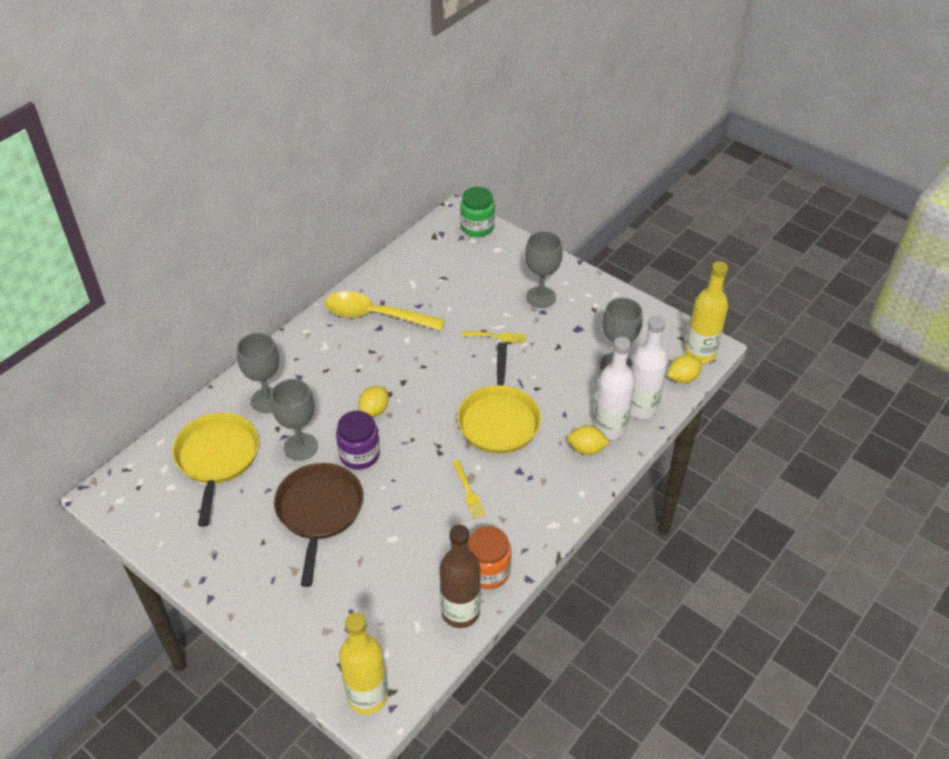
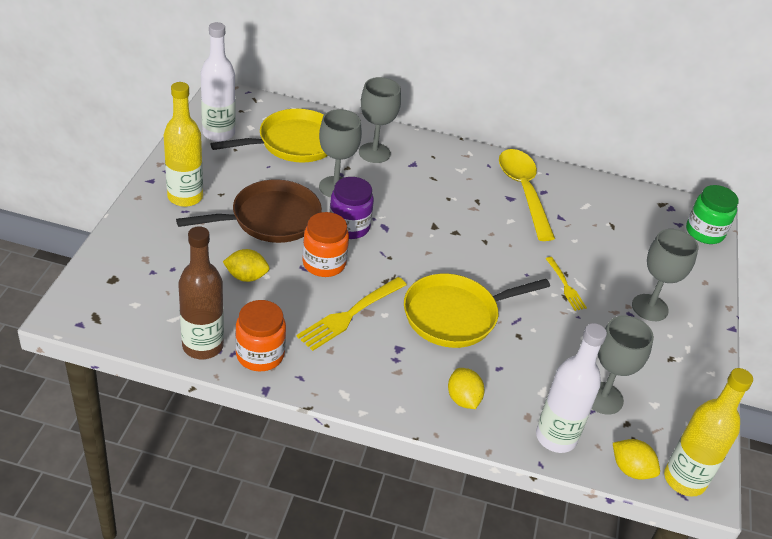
camera: 60 degrees right, 5 degrees down
yellow bottle [339,613,388,714] -> yellow bottle moved to [164,82,203,207]
yellow lemon [358,386,389,417] -> yellow lemon moved to [223,249,269,282]
yellow fork [452,460,486,519] -> yellow fork [296,277,407,351], size x1.70
white bottle [593,337,635,440] -> white bottle moved to [201,22,235,142]
none -> orange jar [303,212,349,277]

